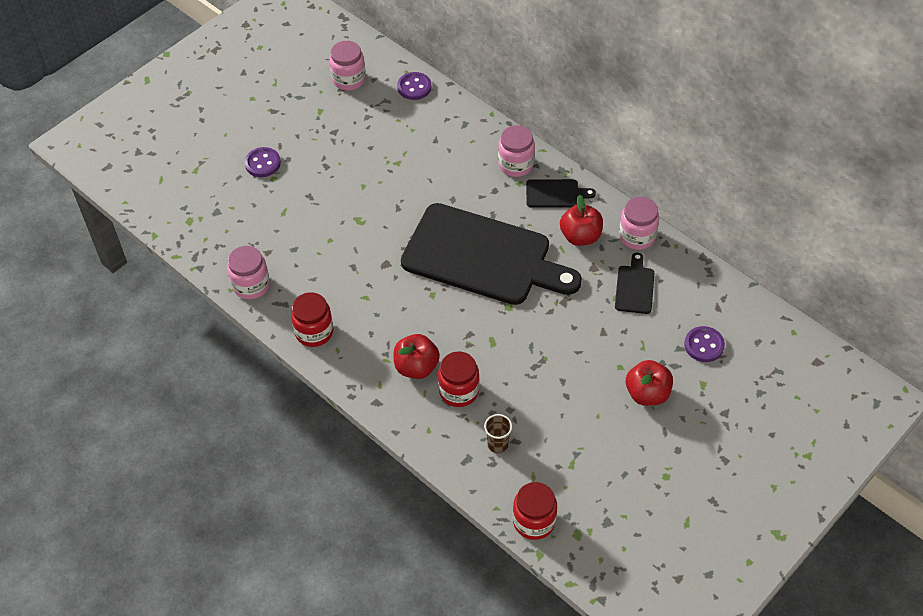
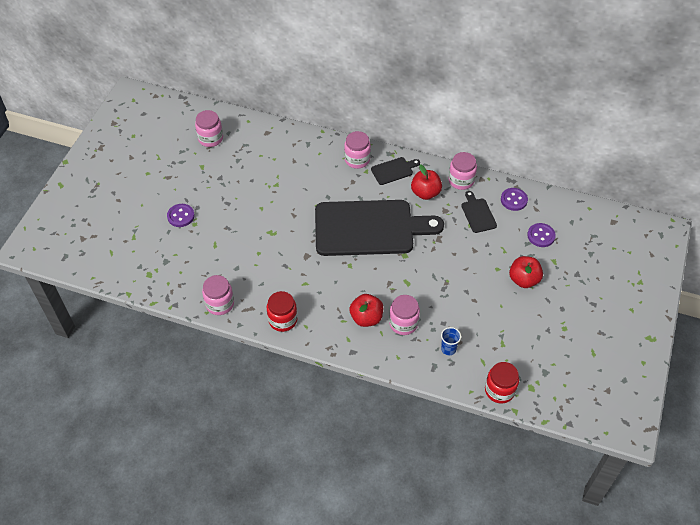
camera: 25 degrees left, 0 degrees up
purple button [397,72,431,100] -> purple button moved to [501,188,528,211]
red jar [438,352,479,407] -> pink jar [389,295,420,335]
brown cup [484,414,512,453] -> blue cup [441,327,461,355]

